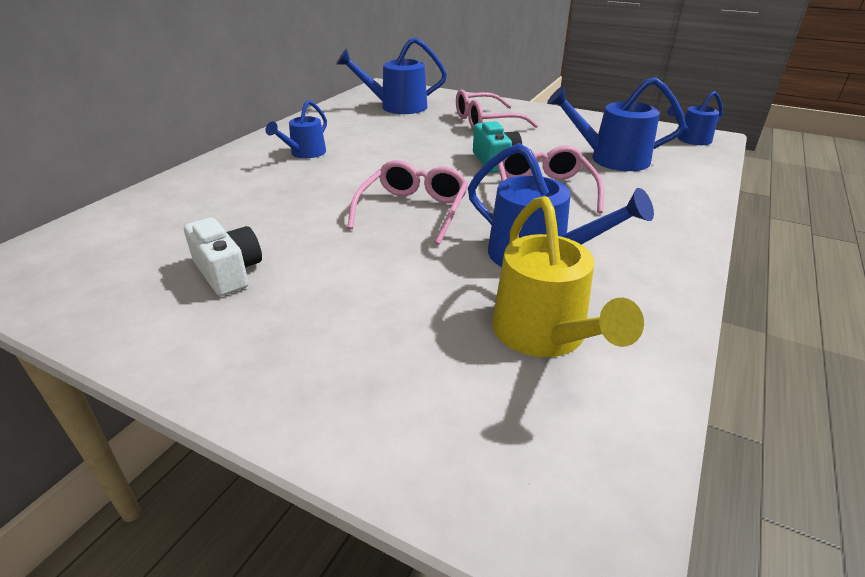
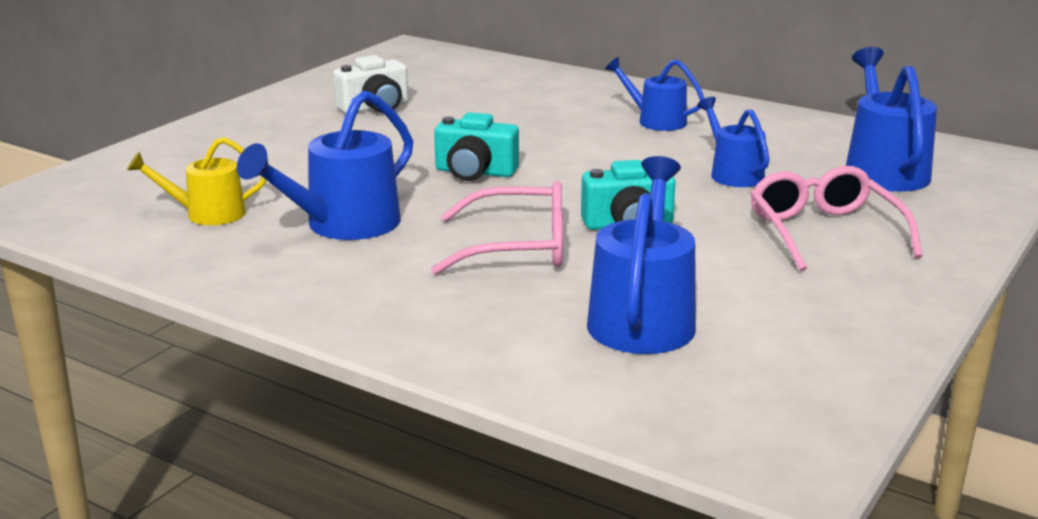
camera: 95 degrees right, 10 degrees down
pink glasses [347,160,468,245] -> turquoise camera [434,112,519,181]
yellow watering can [492,196,644,357] -> yellow watering can [127,137,266,225], size x0.63
blue watering can [667,91,723,145] -> blue watering can moved to [697,97,770,187]

